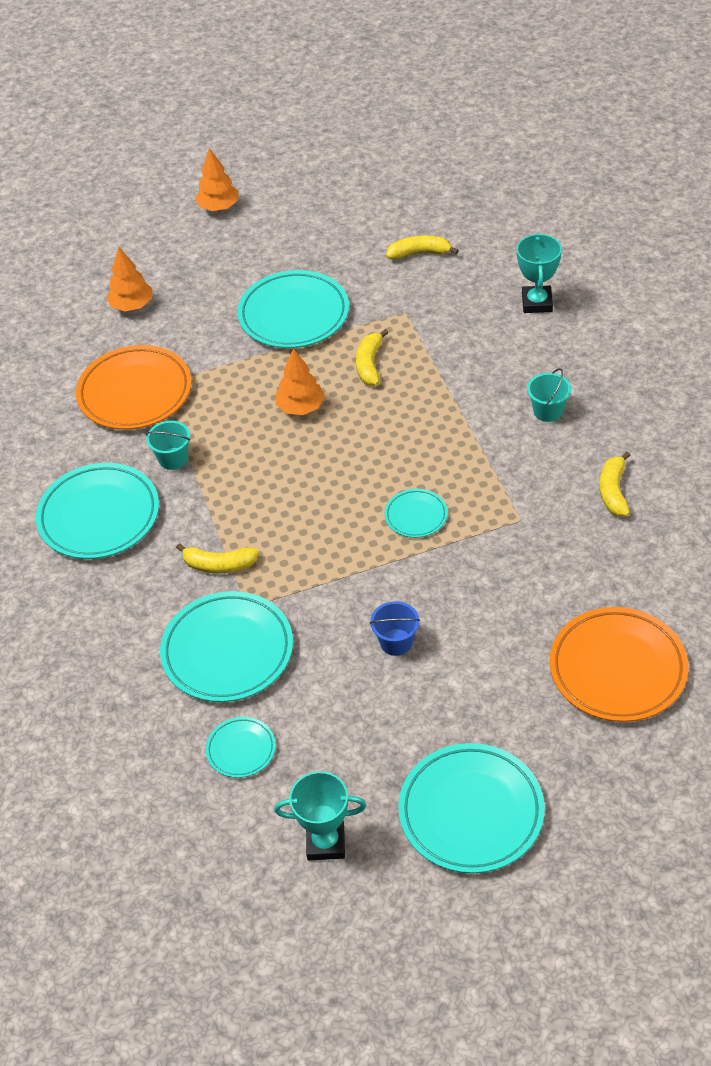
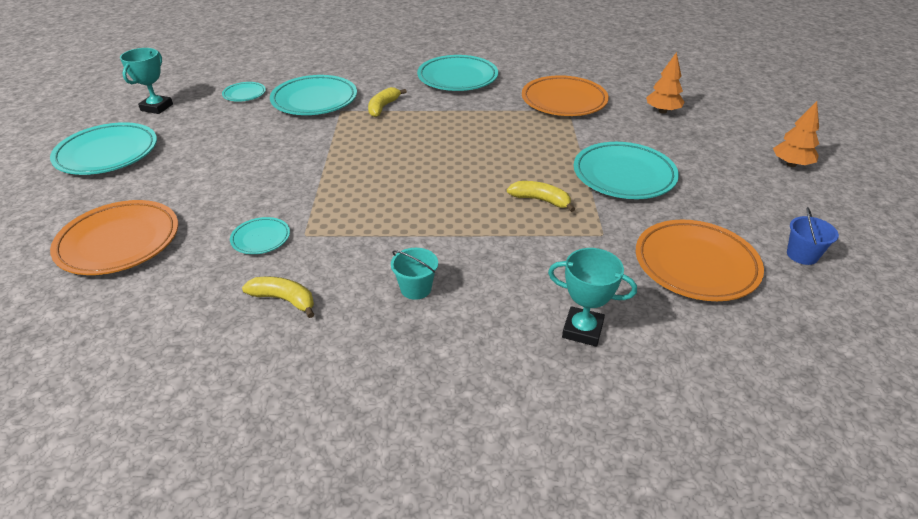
camera: 105 degrees right, 10 degrees down
turquoise bucket [146,421,190,470] -> none
orange tree [276,348,325,415] -> none
blue bucket [370,601,420,656] -> blue bucket moved to [787,207,839,265]
turquoise plate [385,489,448,538] -> turquoise plate moved to [230,217,290,254]
yellow banana [386,235,459,260] -> orange plate [636,220,764,301]

